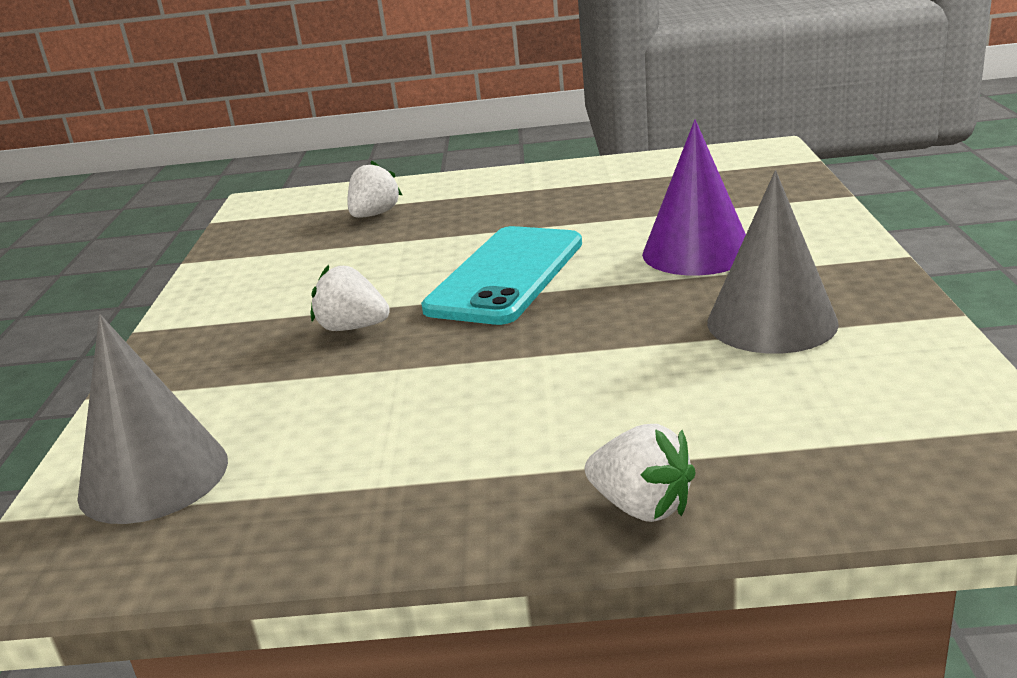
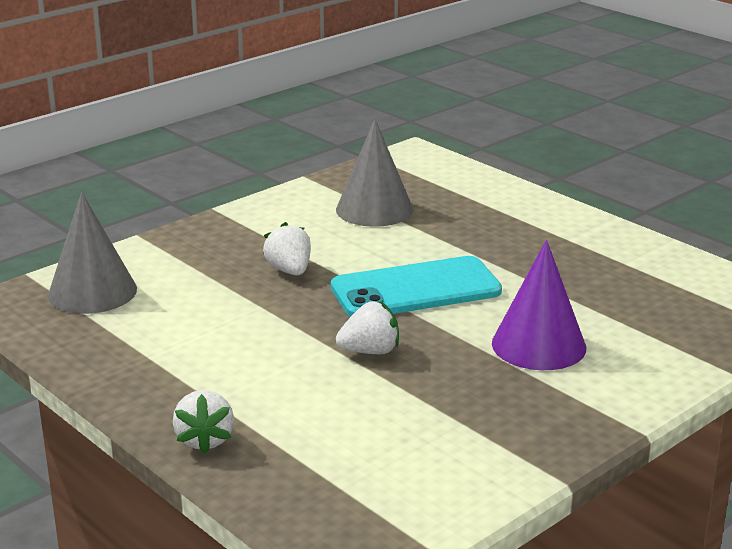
camera: 45 degrees right, 0 degrees up
white strawberry [347,160,402,218] -> white strawberry moved to [336,302,399,354]
grey cone [707,171,839,354] -> grey cone moved to [336,119,413,227]

